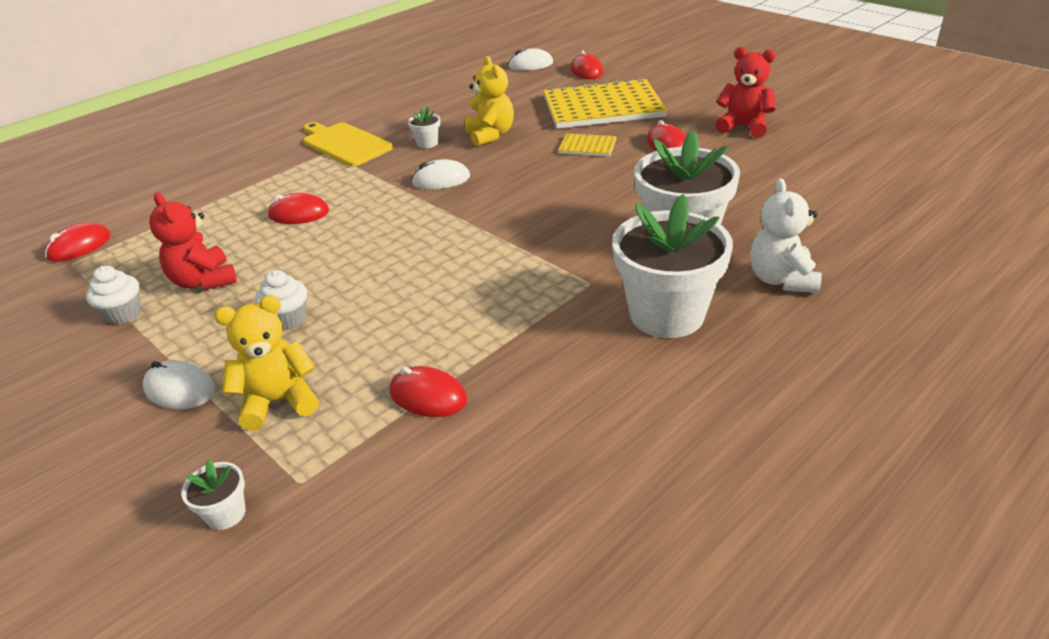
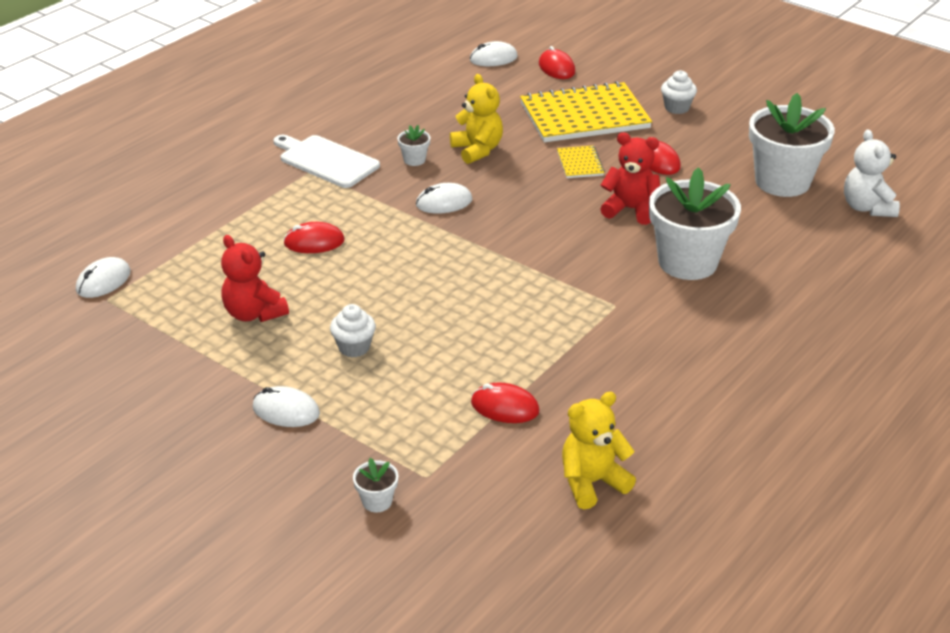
camera: 10 degrees left, 0 degrees up
red mouse [45,222,111,262] -> white mouse [76,257,131,298]
white cupcake [86,266,141,324] -> white cupcake moved to [661,70,697,114]
yellow teddy bear [214,295,319,431] -> yellow teddy bear moved to [562,392,636,509]
yellow cutting board [303,122,393,167] -> white cutting board [273,135,380,188]
yellow notebook [558,133,617,156] -> yellow notebook turned 75 degrees clockwise [557,146,605,178]
white flower pot [612,194,733,338] -> white flower pot moved to [749,93,835,197]
red teddy bear [715,47,776,138] -> red teddy bear moved to [600,132,660,225]
white teddy bear [750,178,822,293] -> white teddy bear moved to [844,129,900,217]

